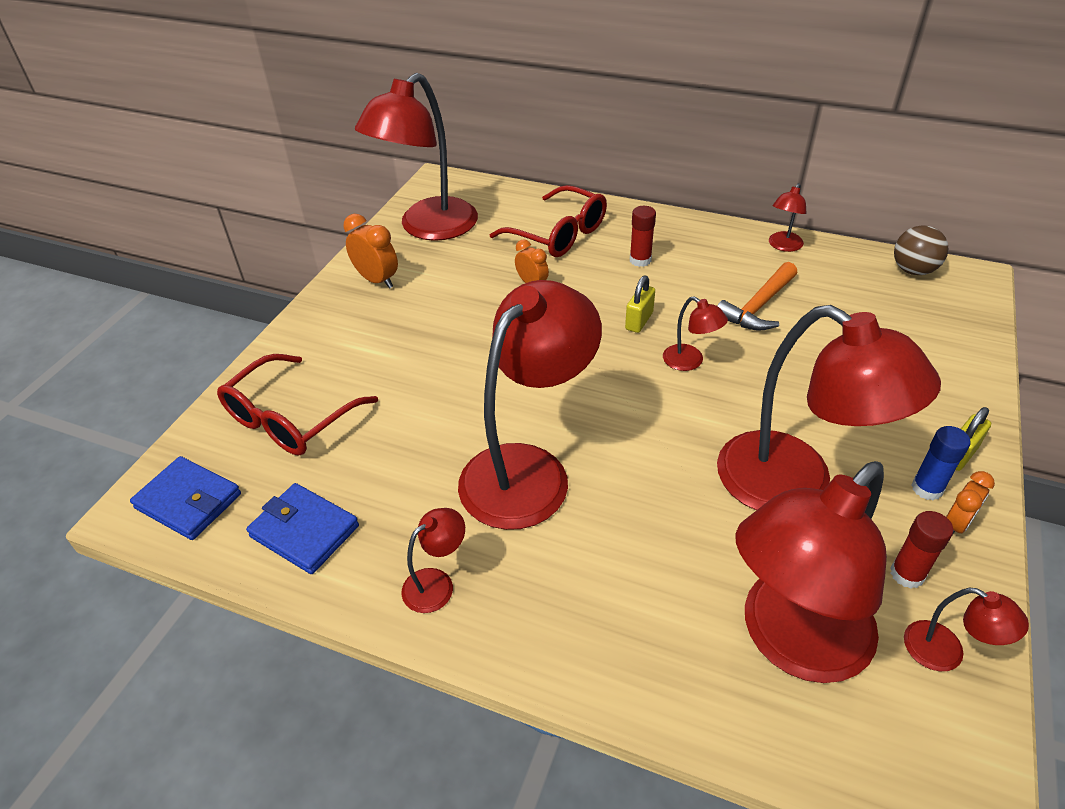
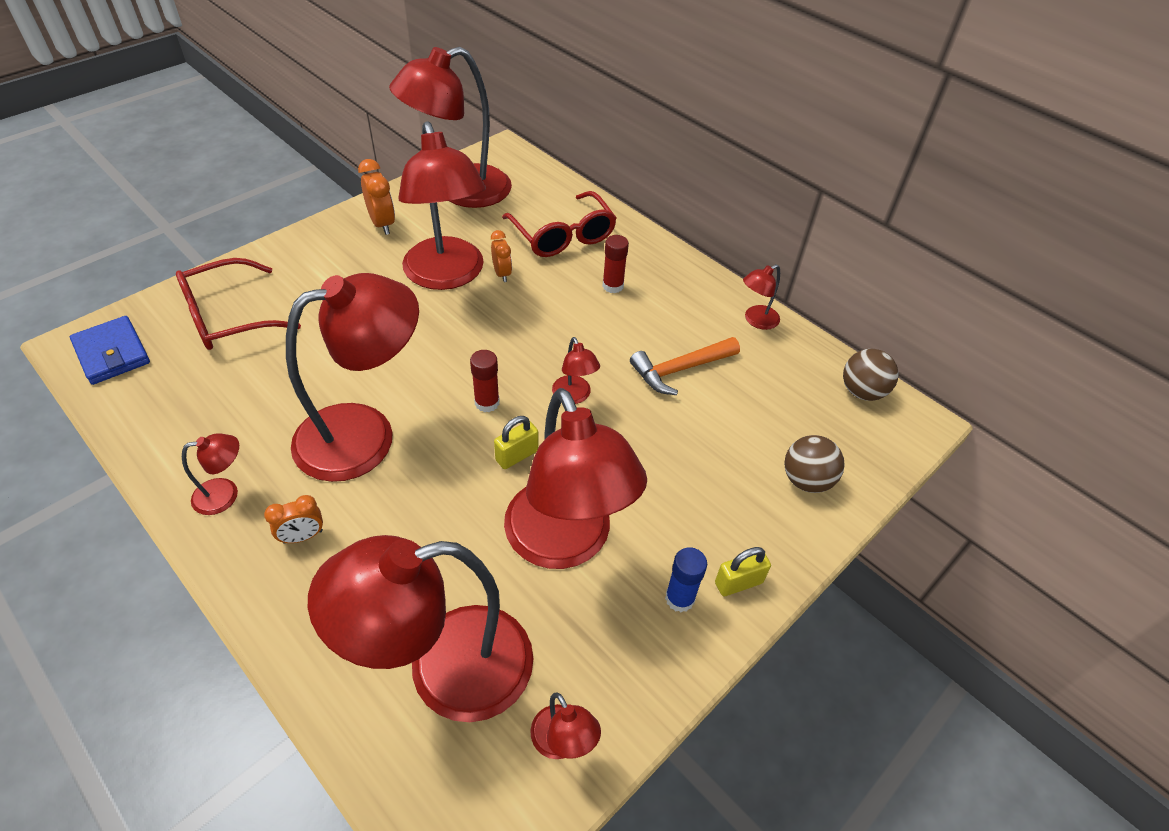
camera: 20 degrees right, 5 degrees up
blue wallet [246,483,359,574] -> none
yellow padlock [625,275,655,333] -> yellow padlock moved to [494,416,538,469]
red glue stick [891,511,953,589] -> red glue stick moved to [470,350,500,412]
orange clock [946,471,995,533] -> orange clock moved to [264,495,323,544]
none -> red lamp [399,121,486,290]
none -> brown ball [784,435,844,493]

